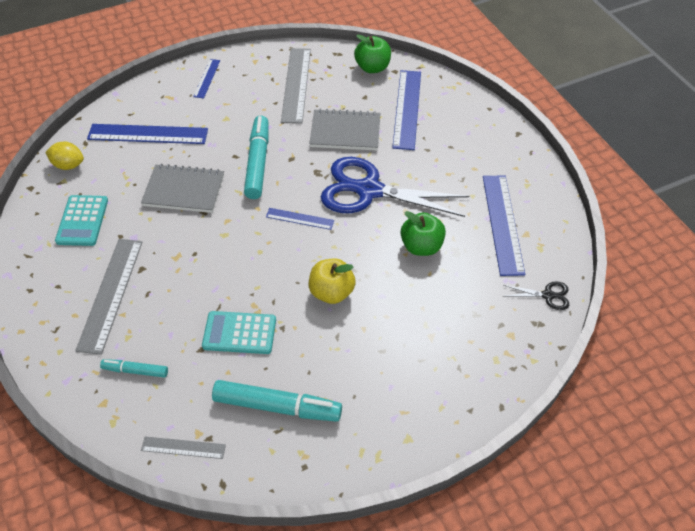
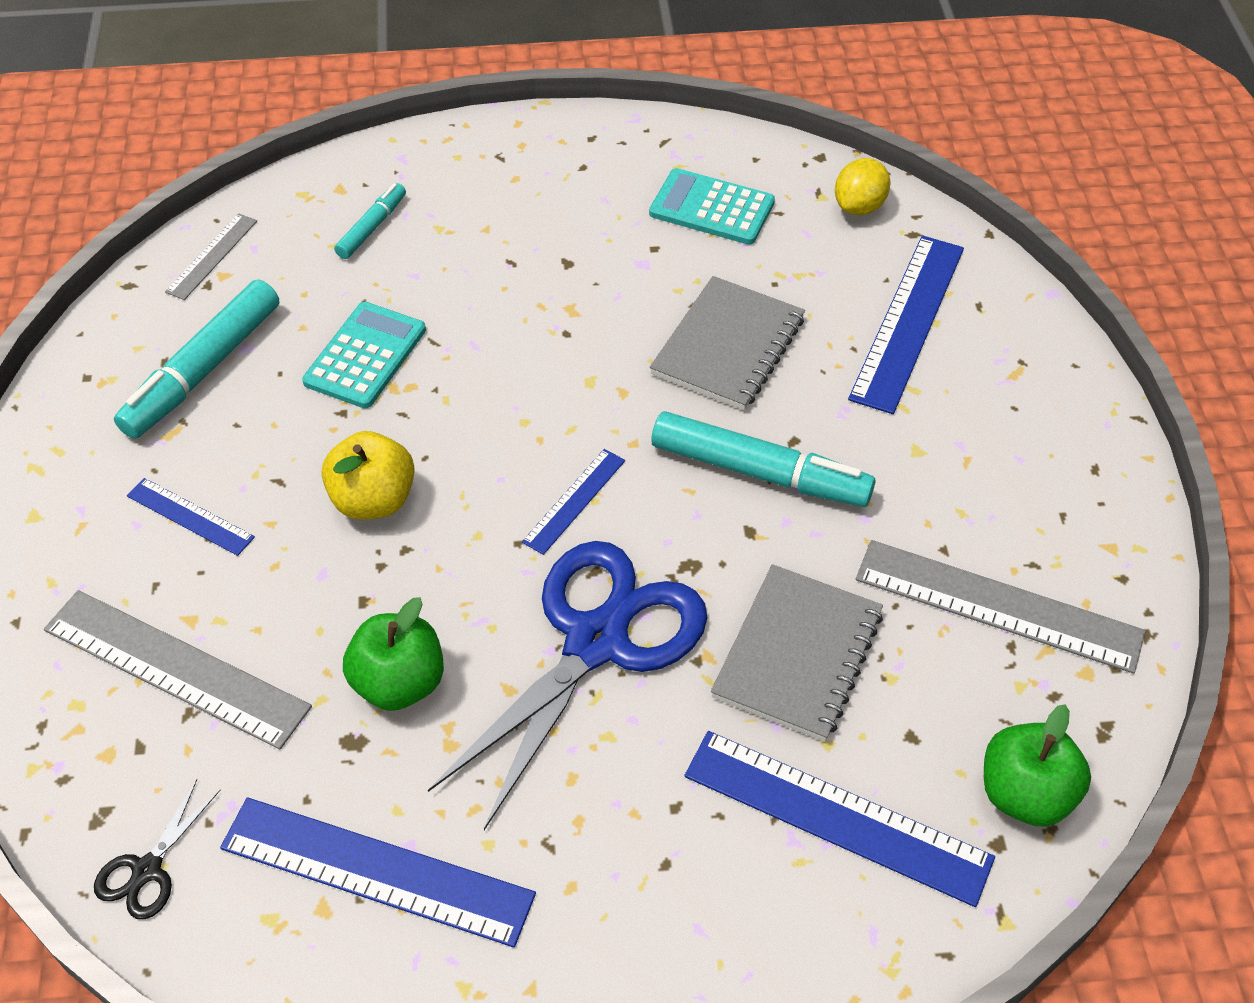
camera: 110 degrees right, 0 degrees up
grey ruler [75,239,143,355] -> grey ruler moved to [44,590,312,750]
blue ruler [193,59,220,98] -> blue ruler moved to [127,478,255,556]

